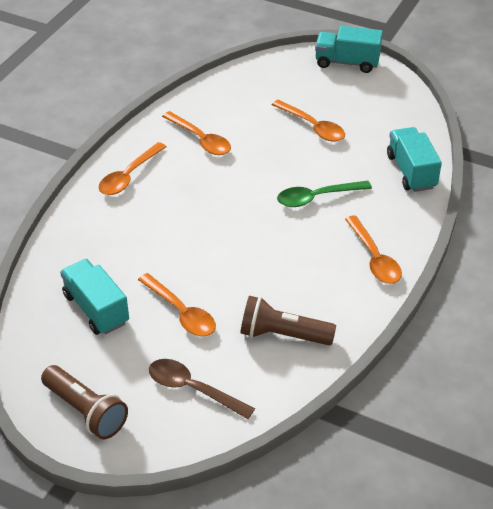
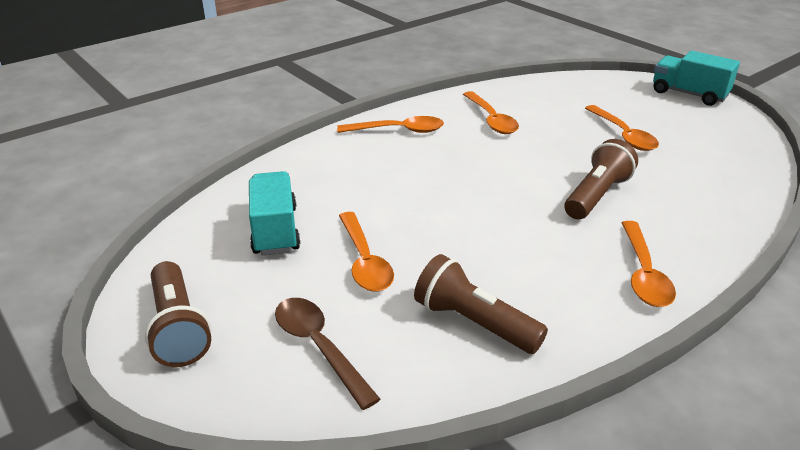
camera: 25 degrees right, 10 degrees down
orange spoon [99,142,166,195] -> orange spoon turned 150 degrees counterclockwise [337,116,444,133]
green spoon [277,181,372,207] -> brown flashlight [565,139,638,219]
turquoise truck [387,127,442,192] -> none

